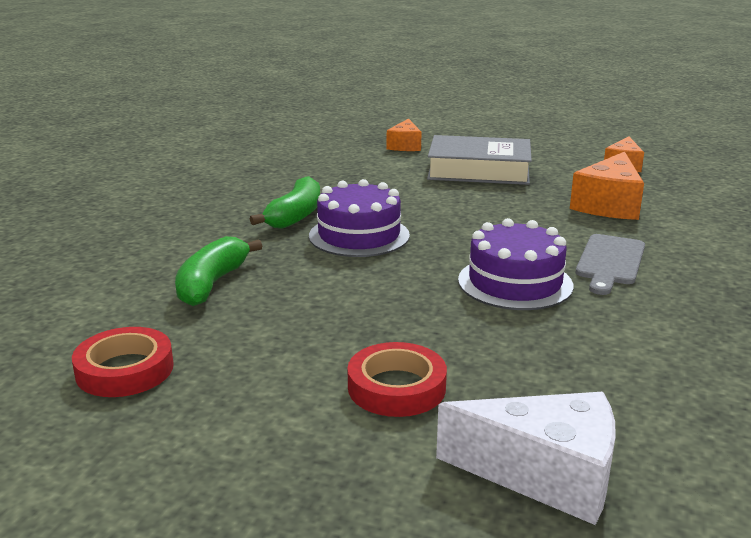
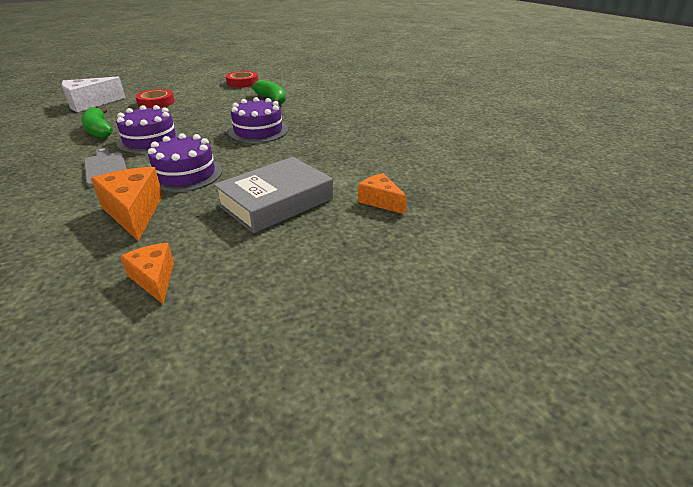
camera: 130 degrees right, 10 degrees up
green banana [250,176,320,229] -> green banana moved to [81,107,113,139]
none -> purple cake [148,133,222,192]

